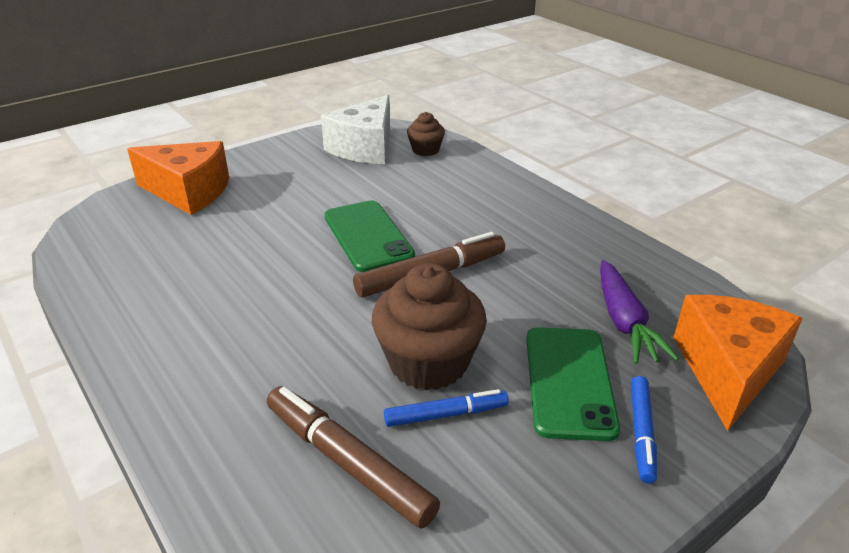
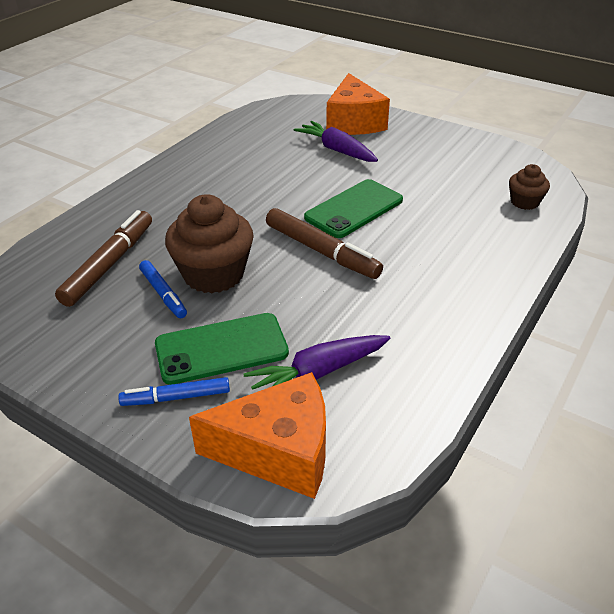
camera: 70 degrees right, 5 degrees up
white cheese [321,95,390,164] -> none
none -> purple carrot [294,121,378,162]

